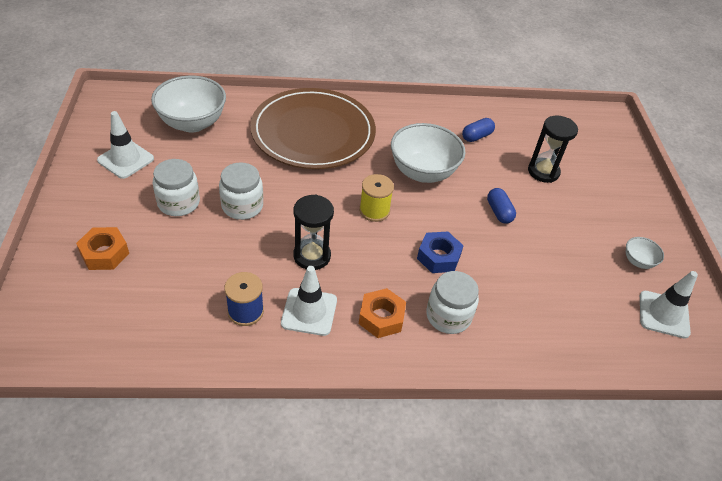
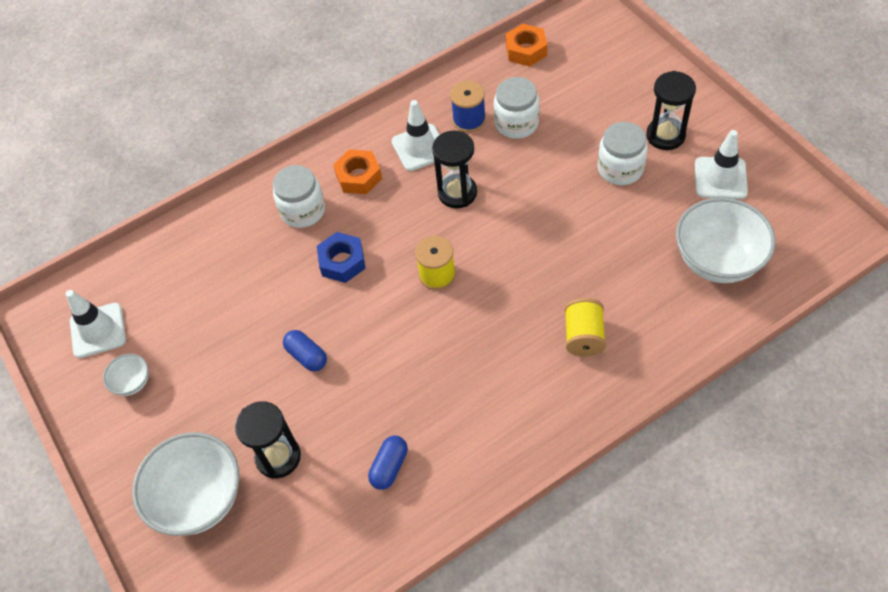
camera: 160 degrees right, 10 degrees up
orange nut [76,227,129,270] -> orange nut moved to [505,24,547,67]
white jar [219,162,263,220] -> white jar moved to [494,77,540,138]
brown plate [250,88,376,169] -> yellow spool [564,298,606,356]
white bowl [391,123,466,183] -> white bowl moved to [132,432,240,536]
none -> black hourglass [646,71,696,150]

